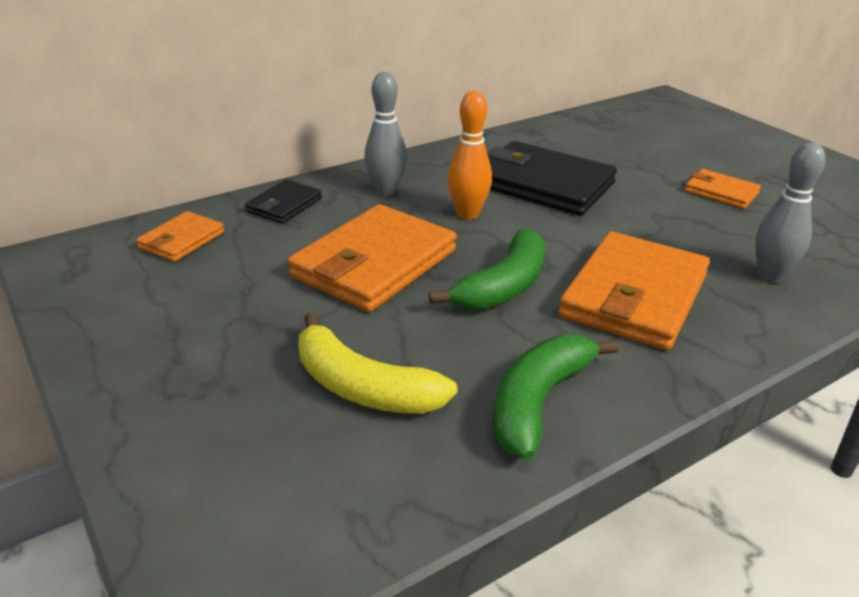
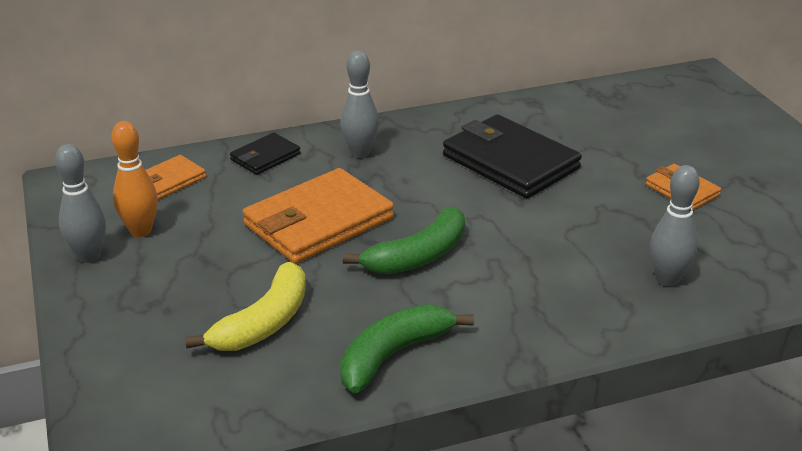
camera: 15 degrees right, 0 degrees up
yellow banana [299,312,457,414] -> yellow banana turned 105 degrees counterclockwise [185,262,306,351]
orange bowling pin [448,91,492,220] -> orange bowling pin moved to [112,121,158,237]
orange wallet [558,232,710,350] -> none
none -> grey bowling pin [55,144,106,263]

